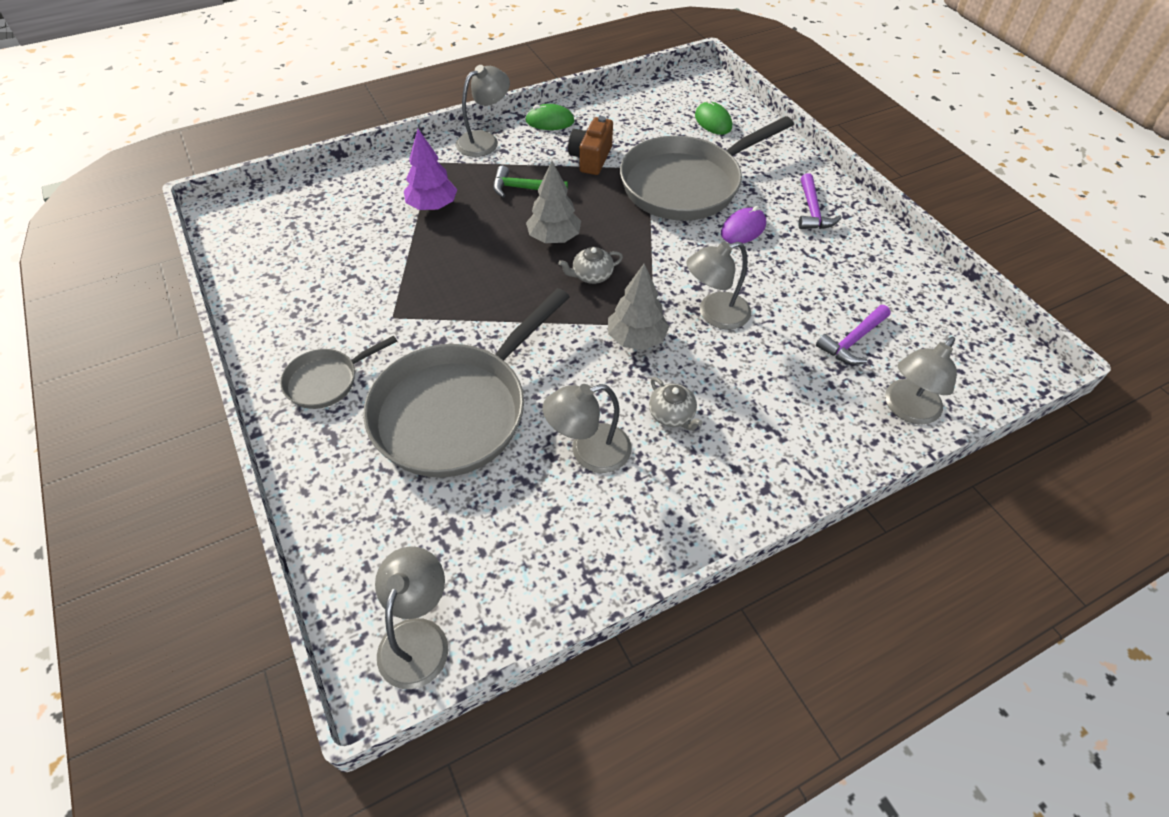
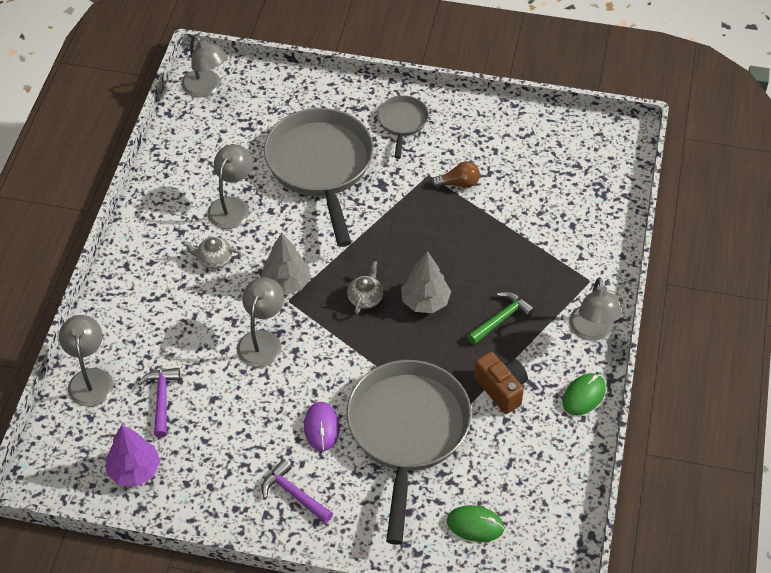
camera: 130 degrees right, 0 degrees up
purple tree [404,129,457,210] -> purple tree moved to [106,425,160,487]
none -> brown light bulb [431,161,480,188]

